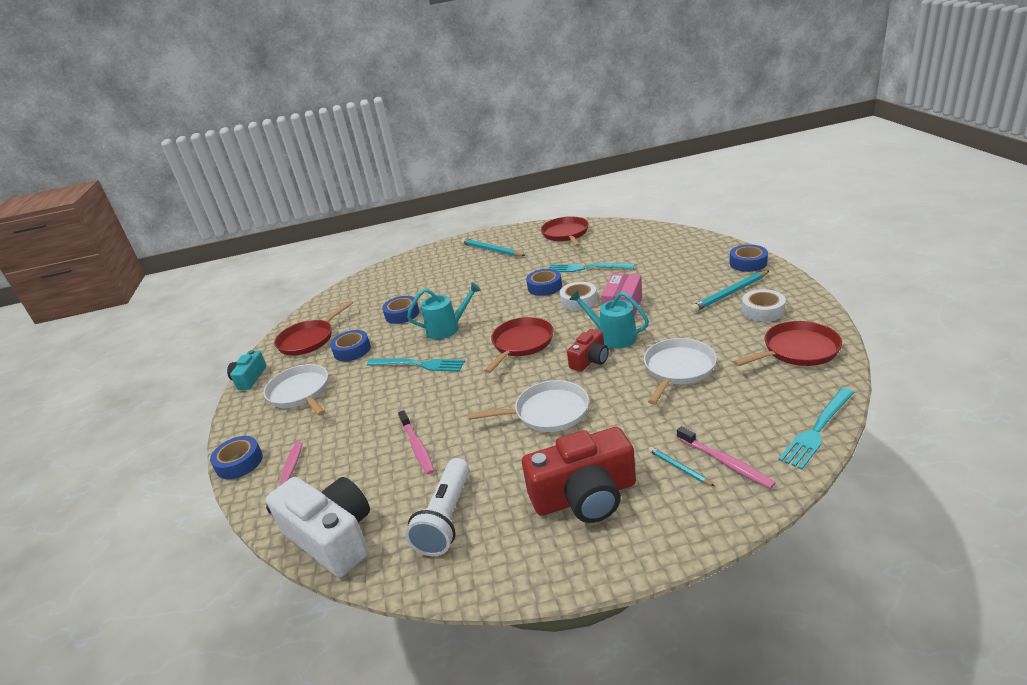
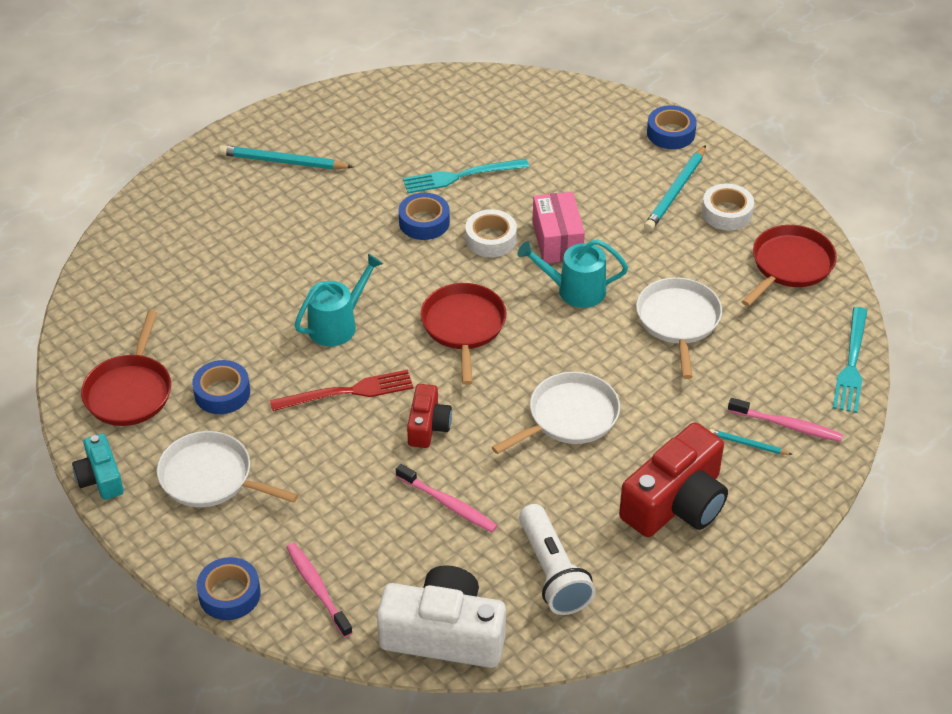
camera: 35 degrees left, 15 degrees up
turquoise fork [367,358,465,371] -> red fork [270,370,413,411]
blue tape [382,296,419,324] -> none
red pan [541,216,589,247] -> none
red camera [567,329,609,372] -> red camera moved to [407,384,452,448]

